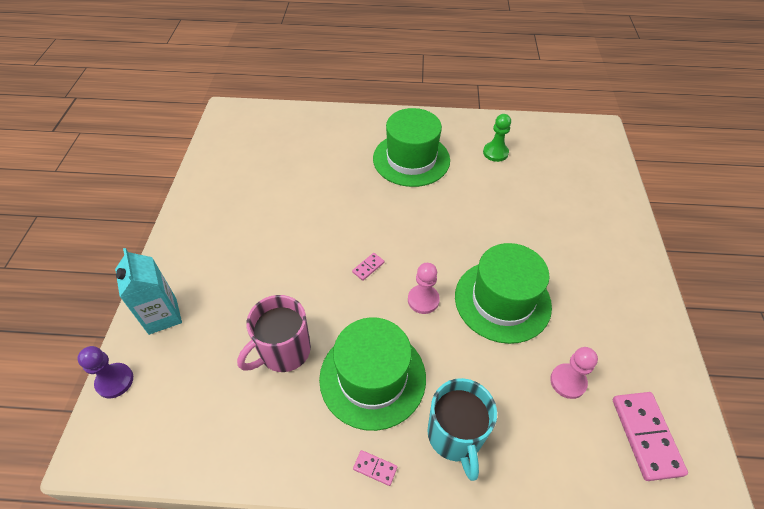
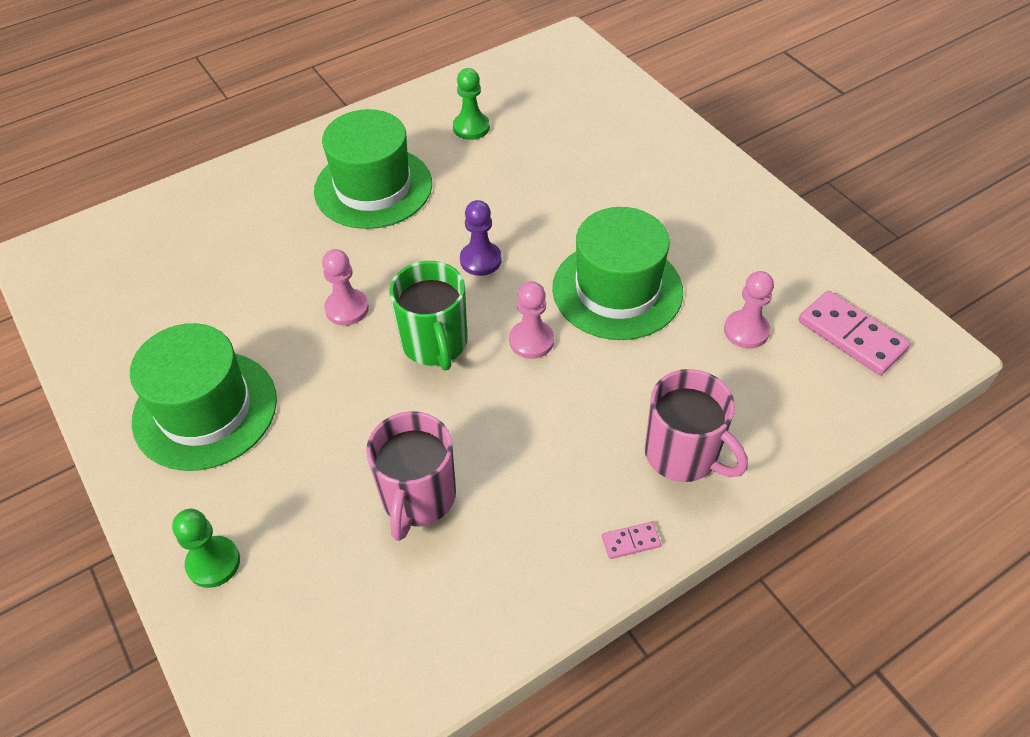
camera: 35 degrees left, 0 degrees up
purple pawn [77,346,133,398] -> purple pawn moved to [460,200,502,276]
turquoise carton [115,248,182,335] -> green pawn [172,509,240,588]
green hat [319,317,426,431] -> green hat moved to [130,323,277,471]
pink domino [352,253,384,281] -> green mug [389,261,467,371]
turquoise mug [427,378,497,481] -> pink mug [645,369,748,482]
none -> pink pawn [322,249,369,326]

